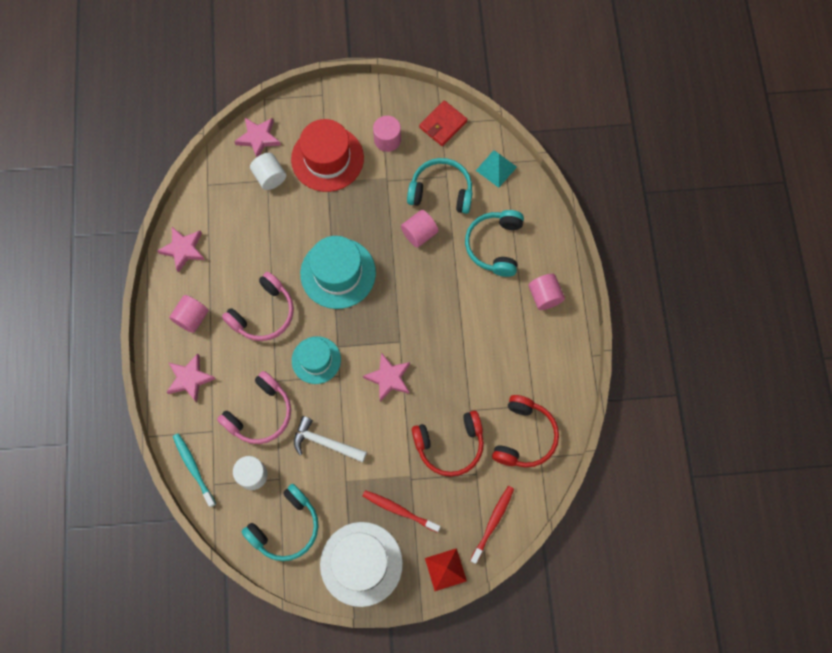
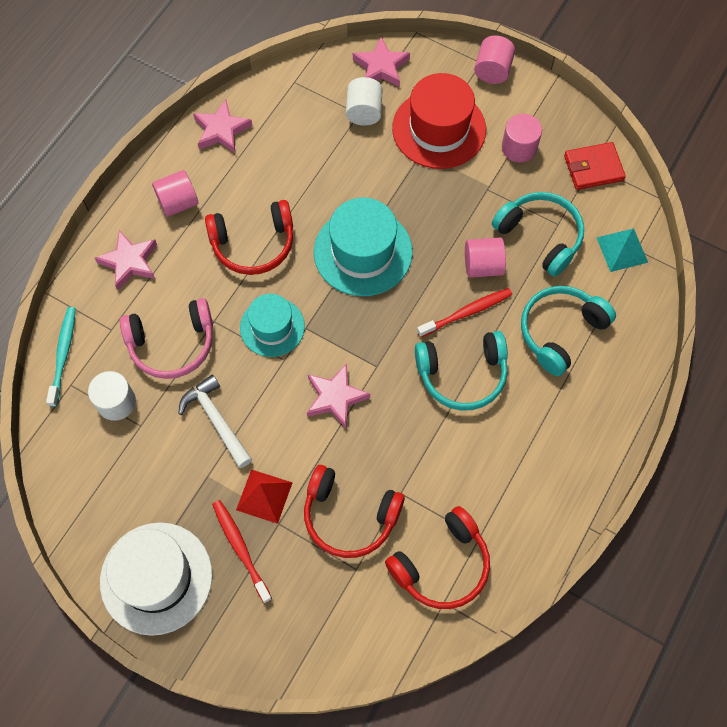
camera: 35 degrees right, 5 degrees down
pink headphones [222,272,294,341] -> red headphones [205,200,293,275]
turquoise headphones [242,484,319,561] -> turquoise headphones moved to [415,331,508,411]
red pyramid [425,548,467,591] -> red pyramid moved to [236,469,293,524]
red toothbrush [470,486,514,564] -> red toothbrush moved to [417,288,512,337]
pink cylinder [528,274,565,310] -> pink cylinder moved to [474,35,515,84]

